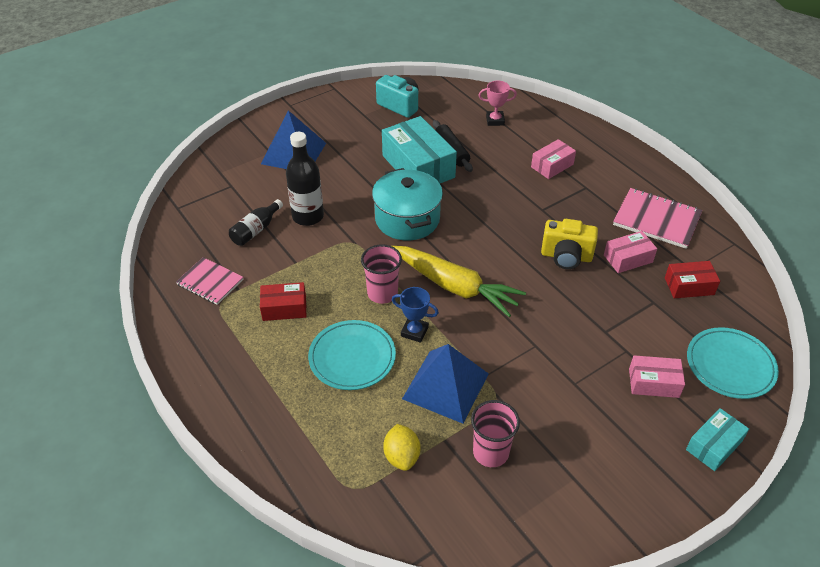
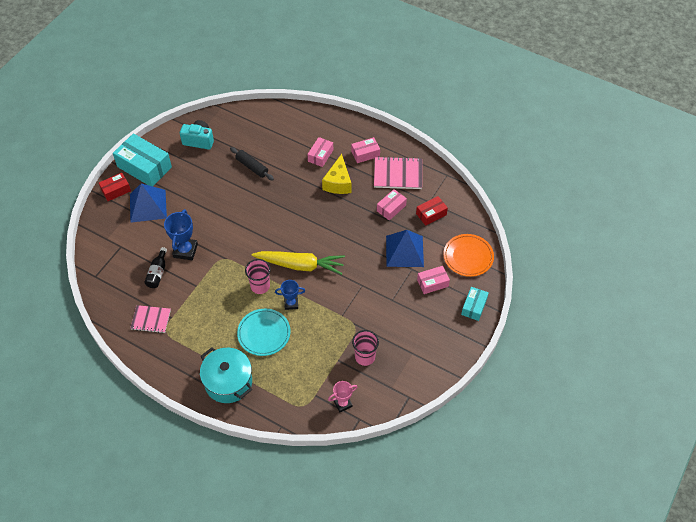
camera: 25 degrees left, 10 degrees up
red box [260,282,306,321] -> red box moved to [99,173,131,201]
black bottle [286,132,324,226] -> blue trophy [164,209,198,260]
turquoise pot [372,168,443,241] -> turquoise pot moved to [200,347,252,403]
turquoise box [382,116,457,183] -> turquoise box moved to [113,133,172,186]
yellow lemon [383,424,420,471] -> none
blue pyramid [402,344,488,423] -> blue pyramid moved to [386,230,424,267]
pink trophy [478,81,517,126] -> pink trophy moved to [328,381,357,412]
yellow camera [541,219,598,269] -> none
turquoise plate [687,327,779,399] -> orange plate [443,234,494,277]
none -> yellow cheese [322,154,351,194]
none -> pink box [351,137,380,163]

